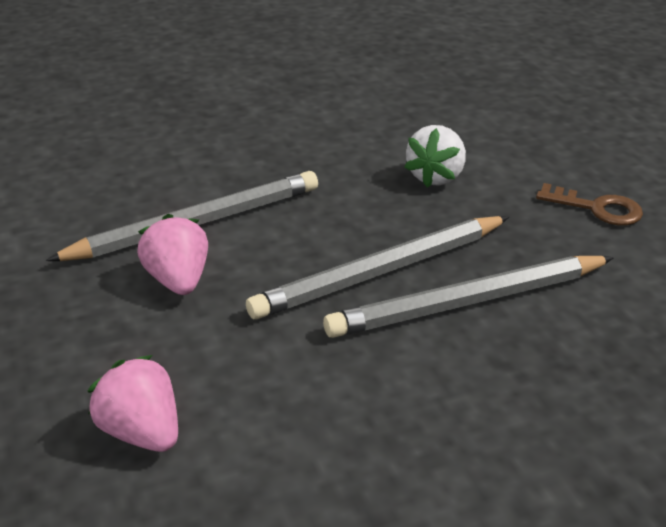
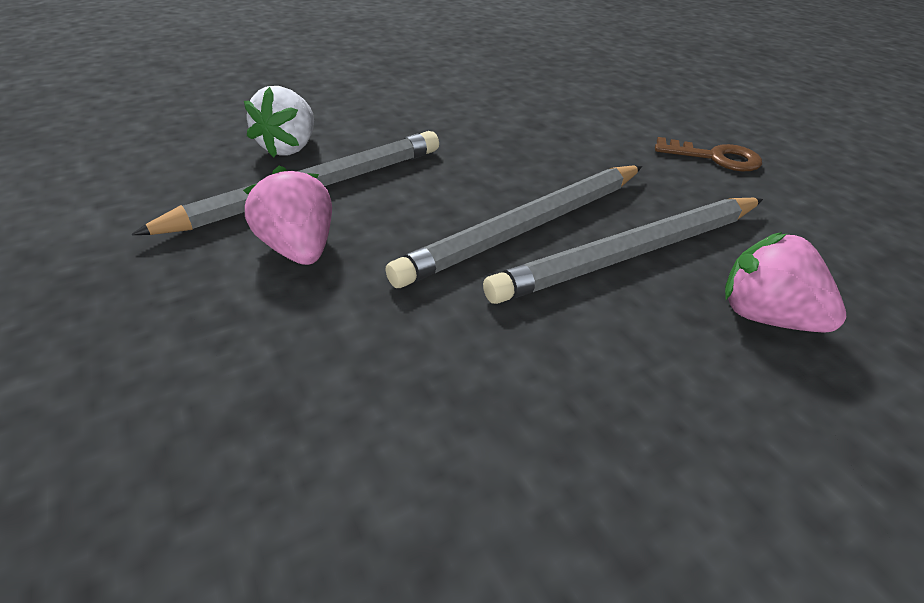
camera: 10 degrees left, 5 degrees up
pink strawberry [88,355,178,452] -> pink strawberry moved to [725,232,846,333]
white strawberry [404,125,466,188] -> white strawberry moved to [244,86,314,158]

